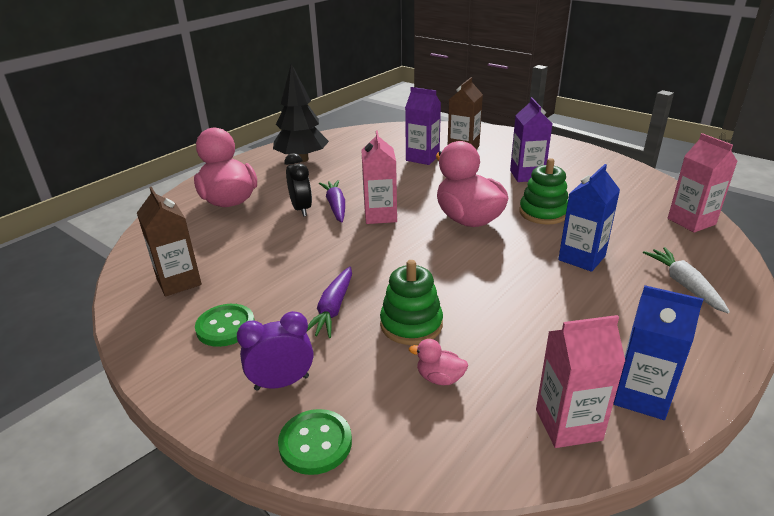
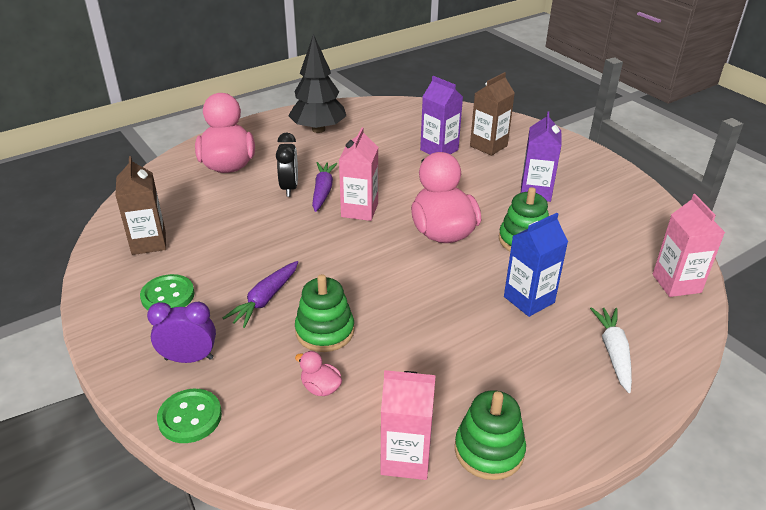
camera: 15 degrees right, 5 degrees up
blue carton [613,285,703,420] -> green stacking toy [455,390,526,480]

